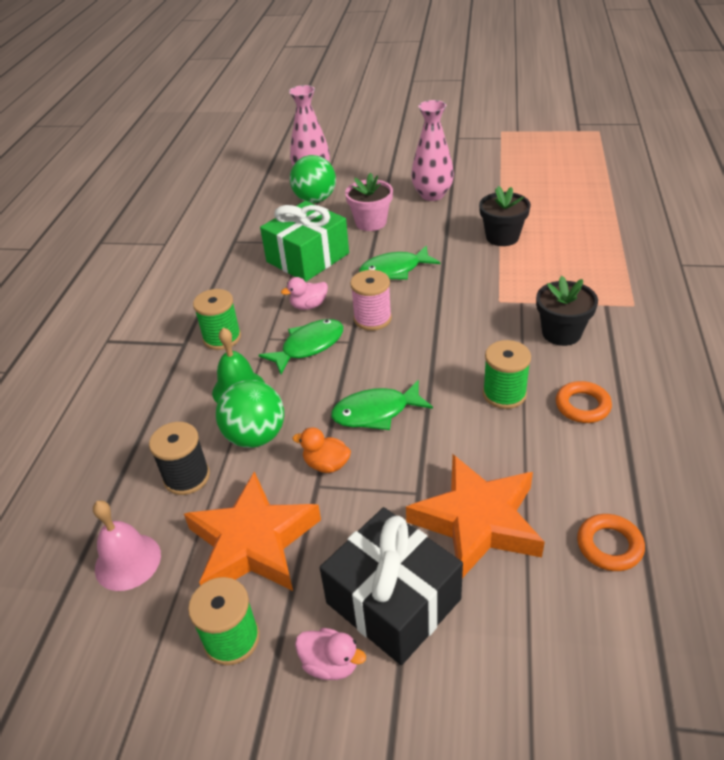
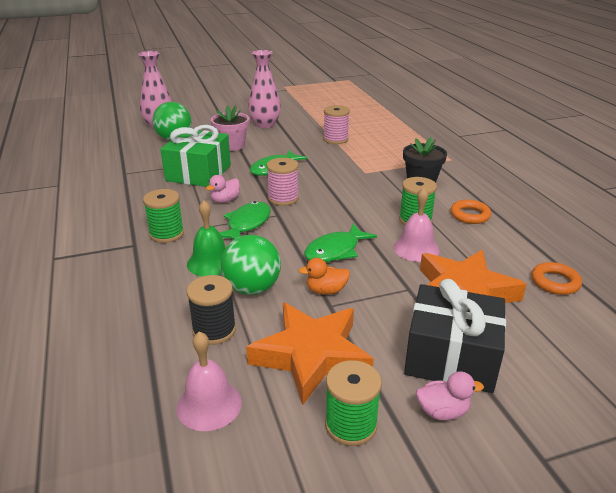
camera: 30 degrees left, 10 degrees down
black flower pot [479,186,531,246] -> pink spool [323,105,350,144]
none -> pink bell [393,188,439,262]

